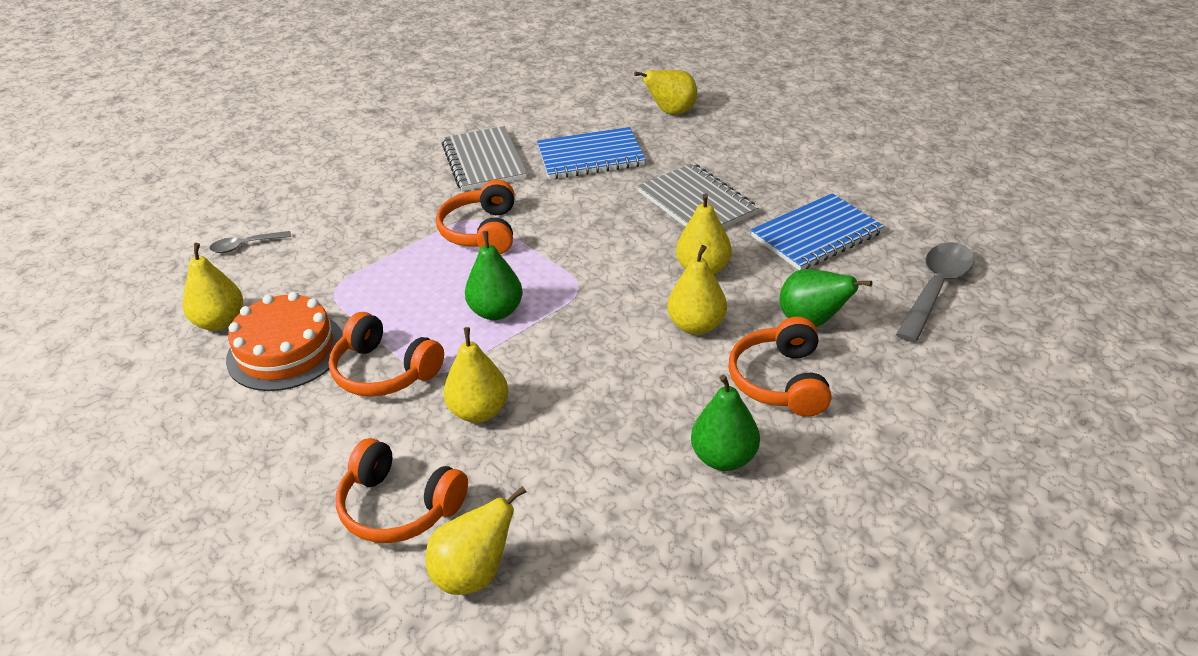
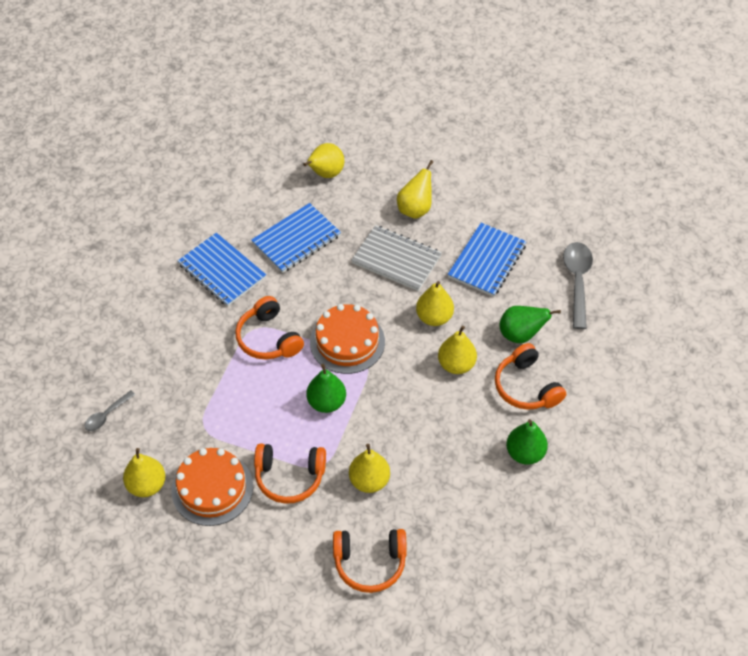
camera: 30 degrees left, 15 degrees up
yellow pear [426,486,526,595] -> yellow pear moved to [397,160,433,219]
grey notebook [441,126,527,191] -> blue notebook [178,233,266,306]
none -> orange cake [310,304,385,374]

